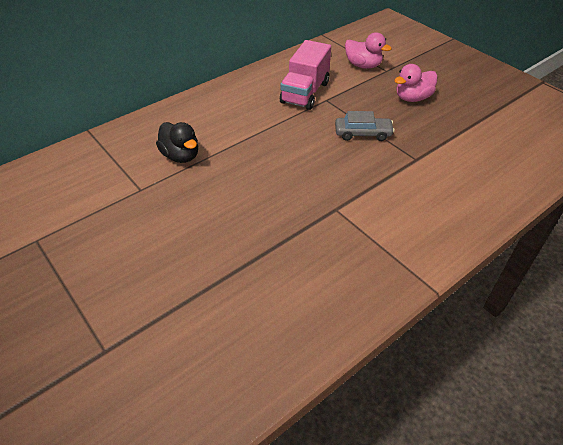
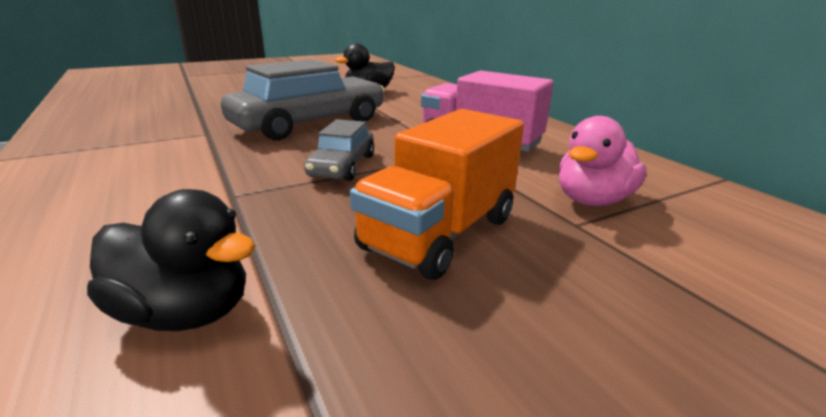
camera: 100 degrees right, 20 degrees down
pink duck [394,64,437,102] -> orange truck [350,109,524,280]
none -> black duck [87,189,256,331]
none -> grey car [221,59,384,141]

